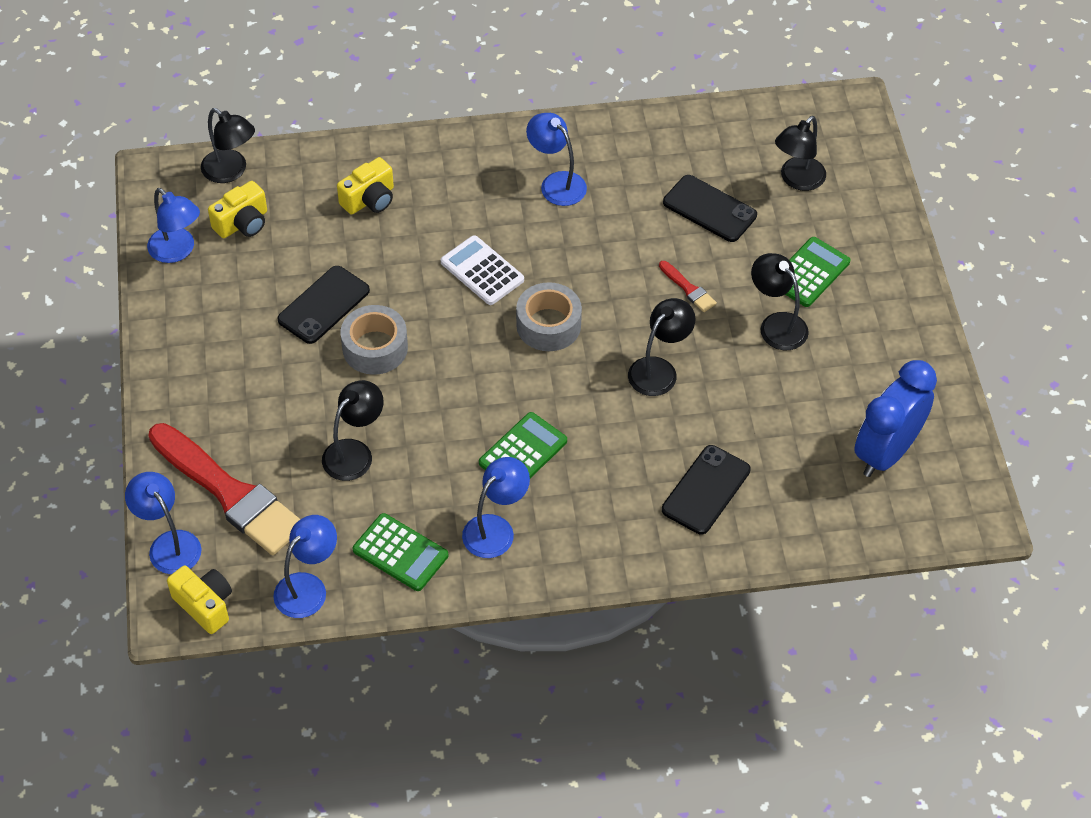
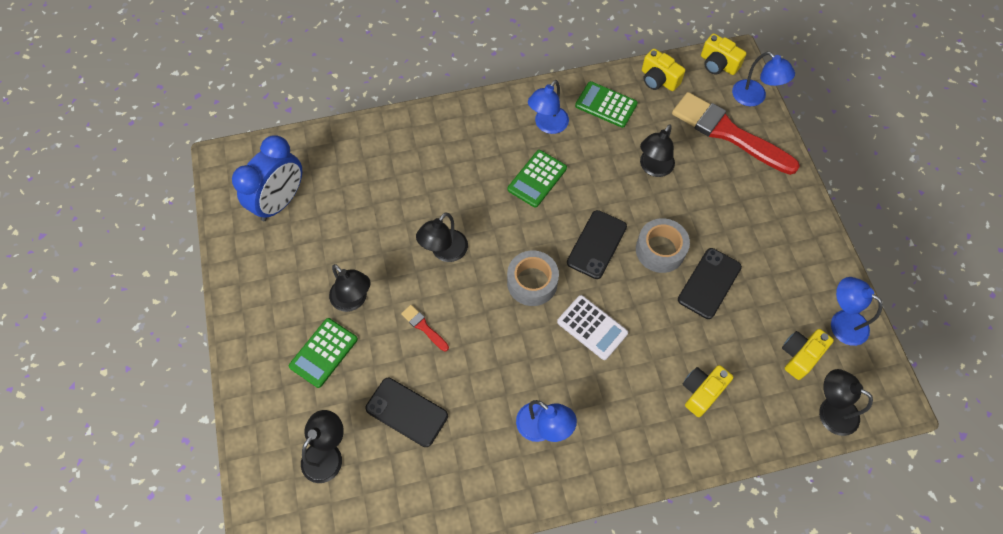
camera: 175 degrees right, 10 degrees up
blue lamp [273,515,337,618] -> yellow camera [642,48,685,91]
black phone [662,445,751,534] -> black phone moved to [567,210,627,279]

